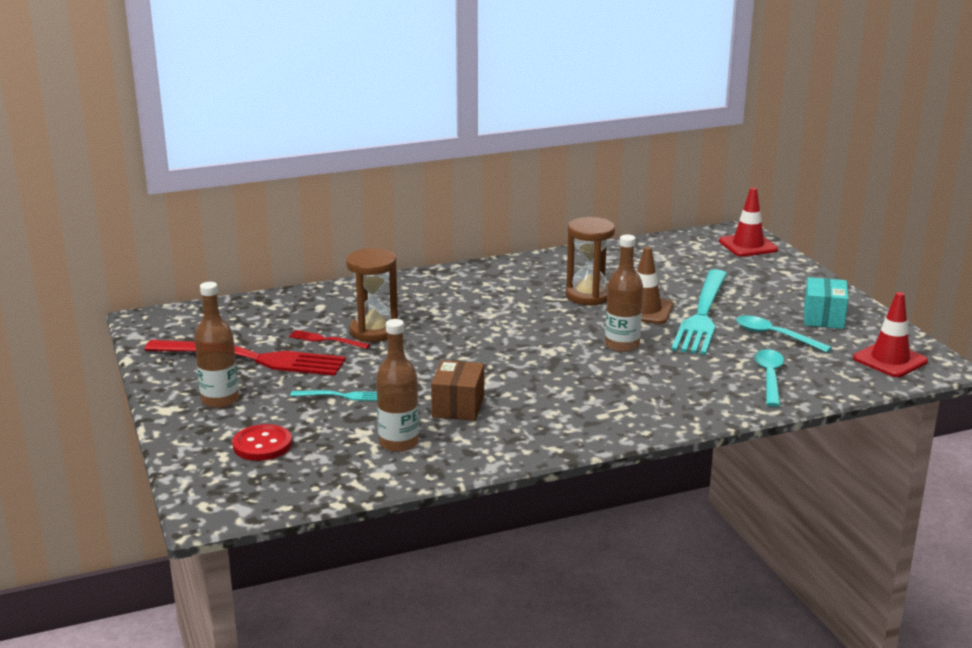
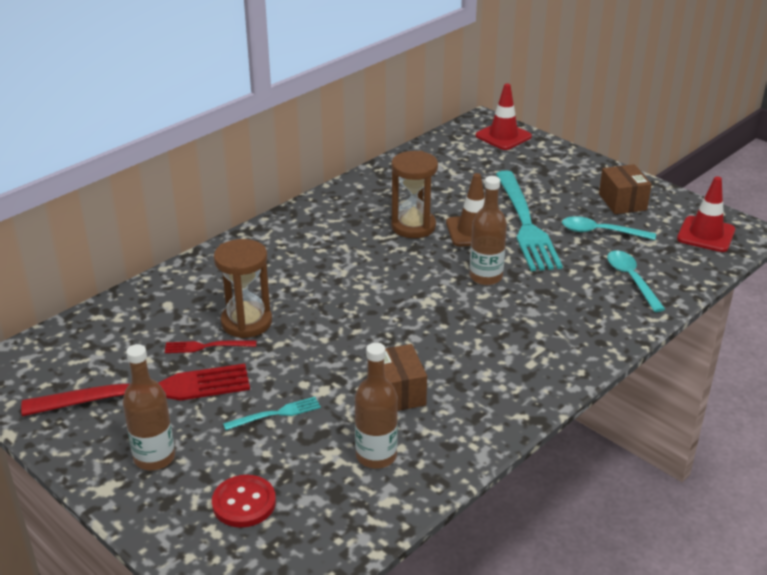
camera: 25 degrees left, 10 degrees up
turquoise box [804,277,848,329] -> brown box [599,164,652,214]

